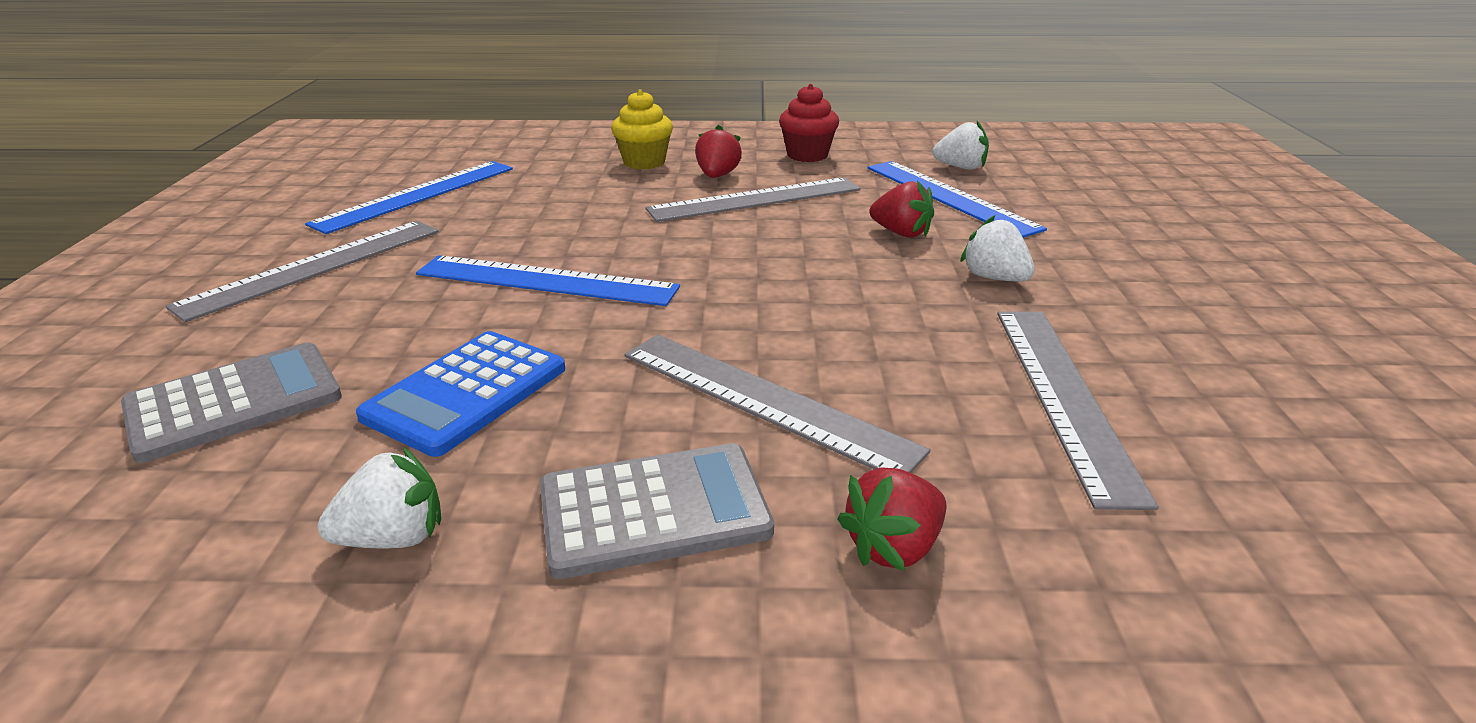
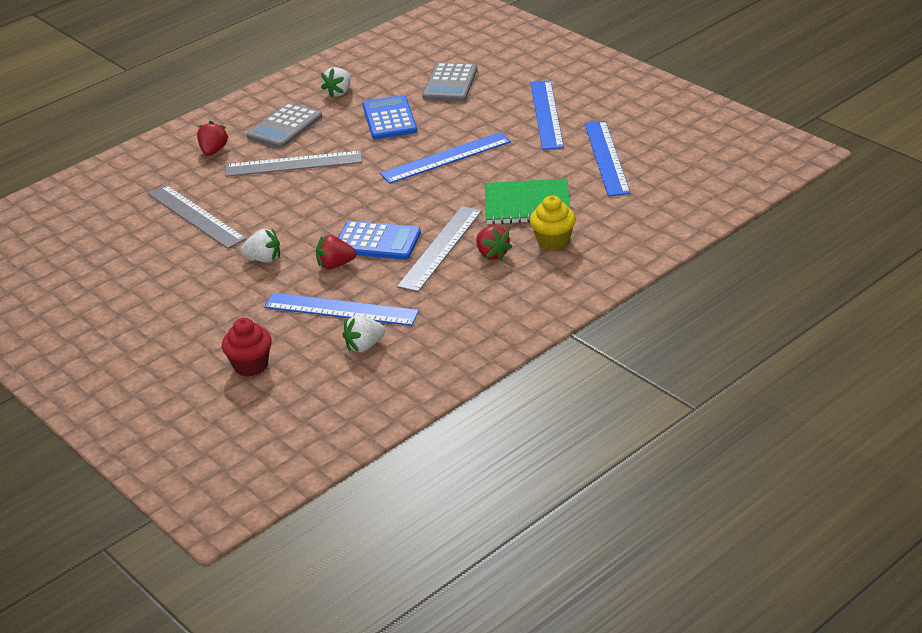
camera: 140 degrees right, 5 degrees up
grey ruler [166,221,439,322] -> blue ruler [531,80,564,150]
red cupcake [779,84,839,162] -> red cupcake moved to [222,318,272,376]
none -> blue calculator [338,221,421,260]
none -> green notebook [485,178,570,224]

